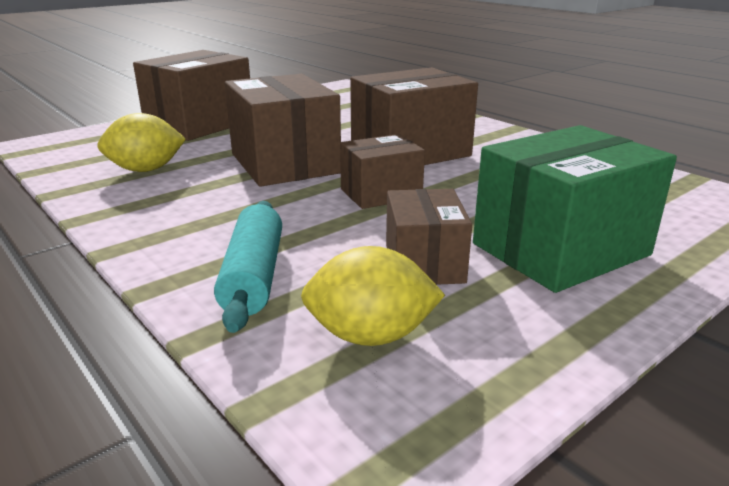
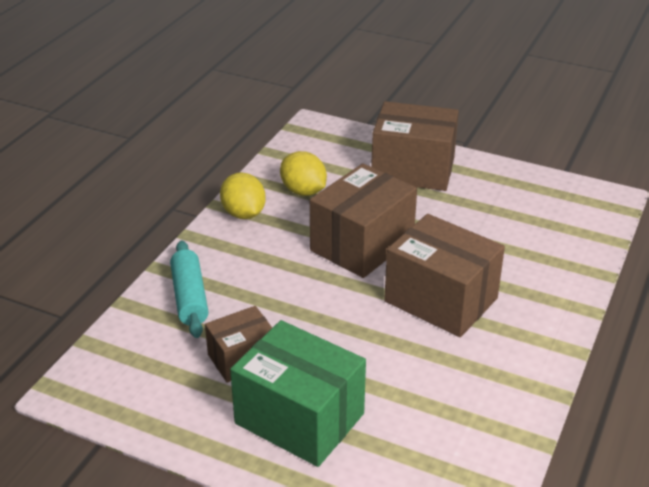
camera: 65 degrees right, 10 degrees up
turquoise rolling pin [214,201,282,333] -> turquoise rolling pin turned 75 degrees counterclockwise [170,241,209,338]
yellow lemon [301,246,445,346] -> yellow lemon moved to [220,172,266,219]
brown box [340,134,425,209] -> none

